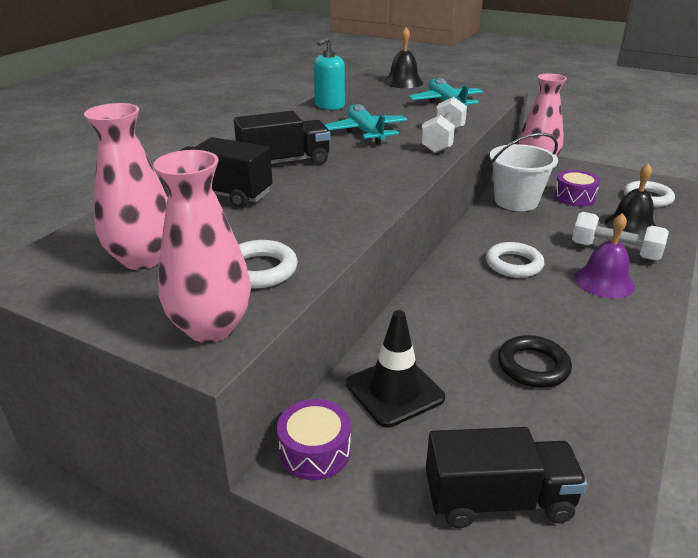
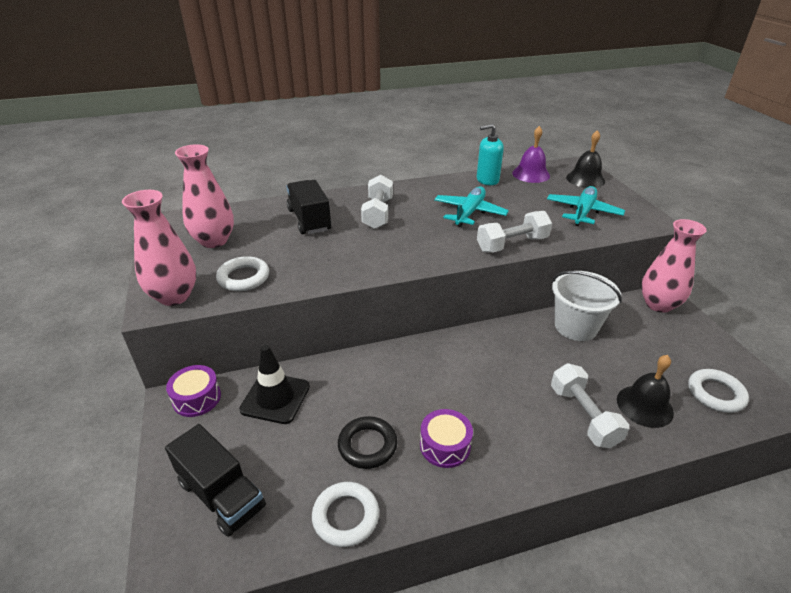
camera: 45 degrees right, 5 degrees up
black truck [234,111,331,165] -> white dumbbell [361,175,393,229]
white ring [486,242,544,278] -> white ring moved to [312,482,379,547]
purple drum [554,170,600,206] -> purple drum moved to [420,409,473,468]
purple bell [574,213,635,298] -> purple bell moved to [512,126,550,183]

